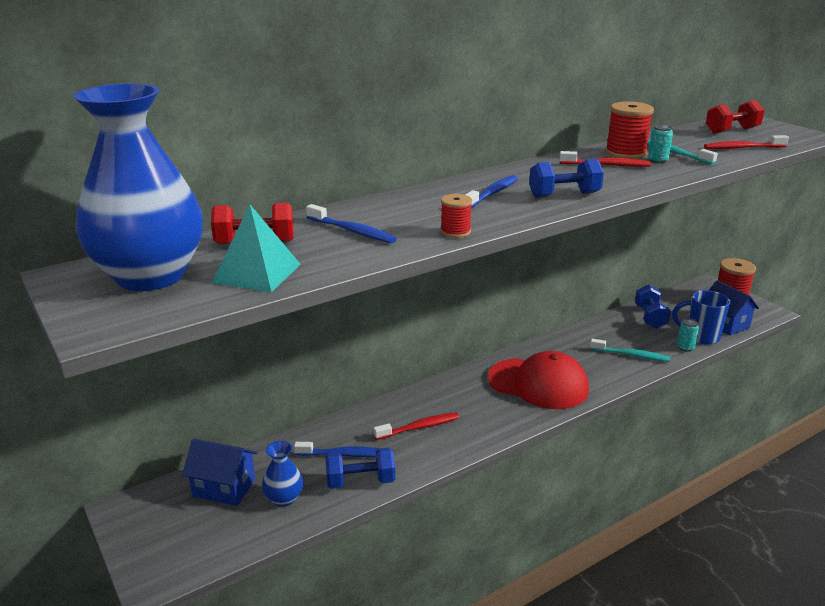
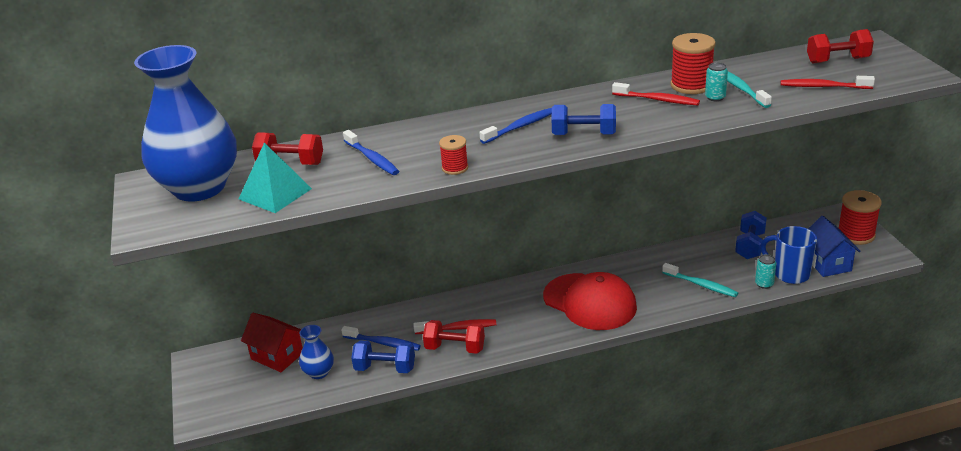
camera: 20 degrees right, 5 degrees up
blue house [182,439,257,506] -> red house [241,313,302,372]
none -> red dumbbell [423,320,485,354]

